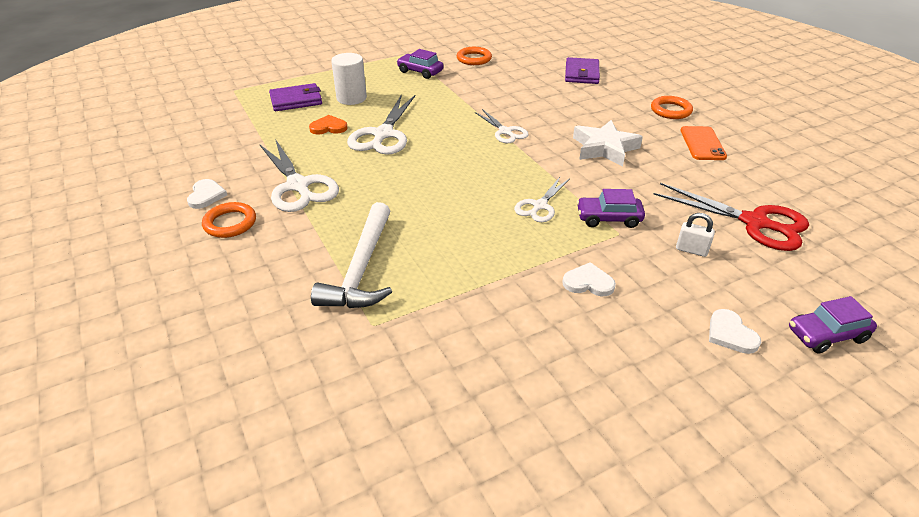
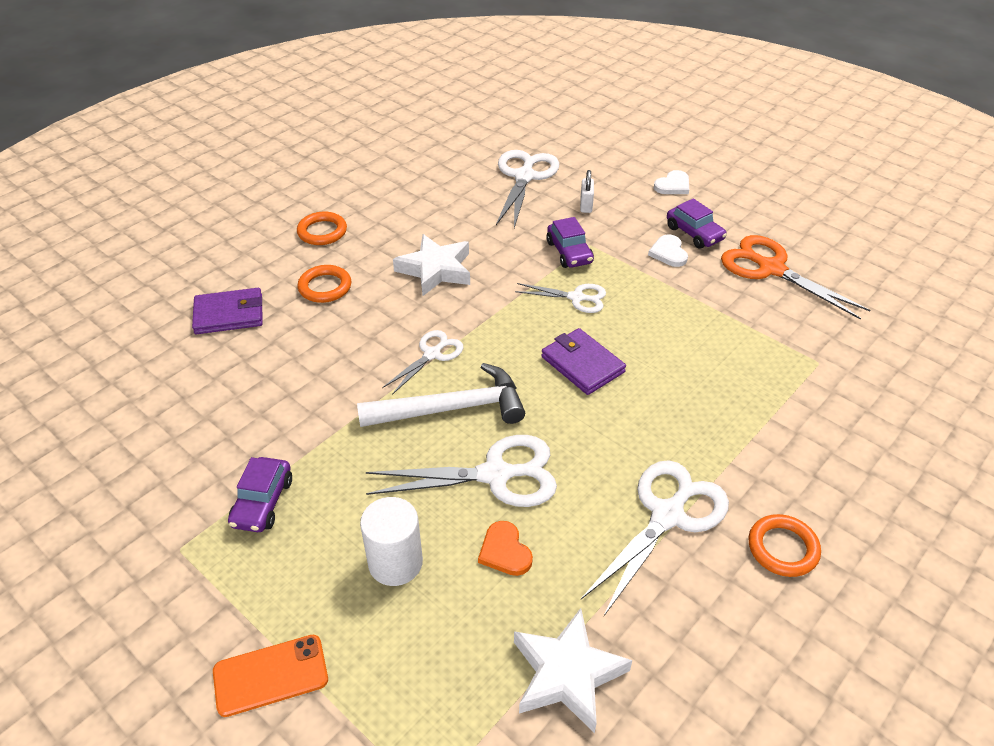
camera: 110 degrees left, 5 degrees up
white heart [187,179,227,209] -> none
purple wallet [269,83,322,111] -> purple wallet moved to [541,328,626,395]
white hammer [311,202,392,308] -> white hammer moved to [357,363,525,427]
orange ring [457,47,492,65] -> orange ring moved to [298,265,351,303]
red scissors [654,183,809,251] -> white scissors [496,150,559,228]
orange phone [681,126,727,160] -> orange phone moved to [213,635,328,717]
purple car [789,296,877,354] -> purple car moved to [667,198,727,249]
none -> white star [514,608,632,733]
none -> orange scissors [721,235,871,319]

